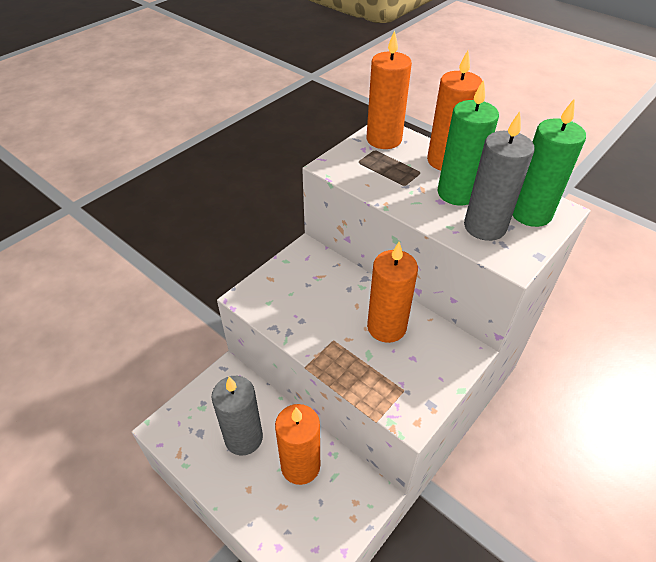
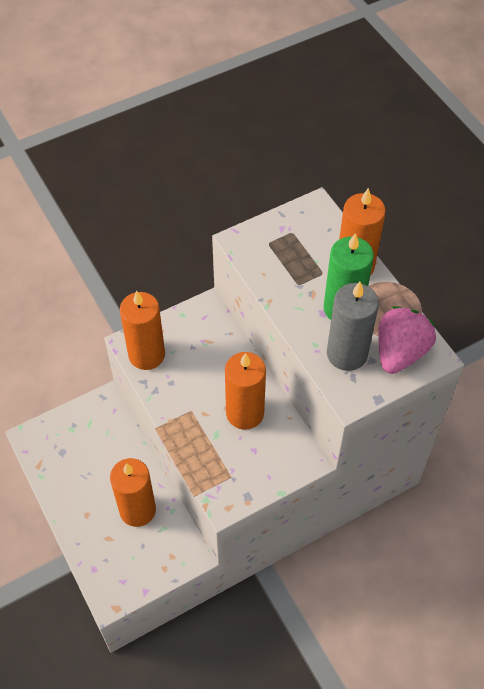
camera: 20 degrees right, 10 degrees up
grey candle [211,376,263,456] -> none
orange candle [367,30,412,149] -> orange candle moved to [120,291,165,370]
green candle [512,99,586,227] -> pink strawberry [378,306,436,374]

